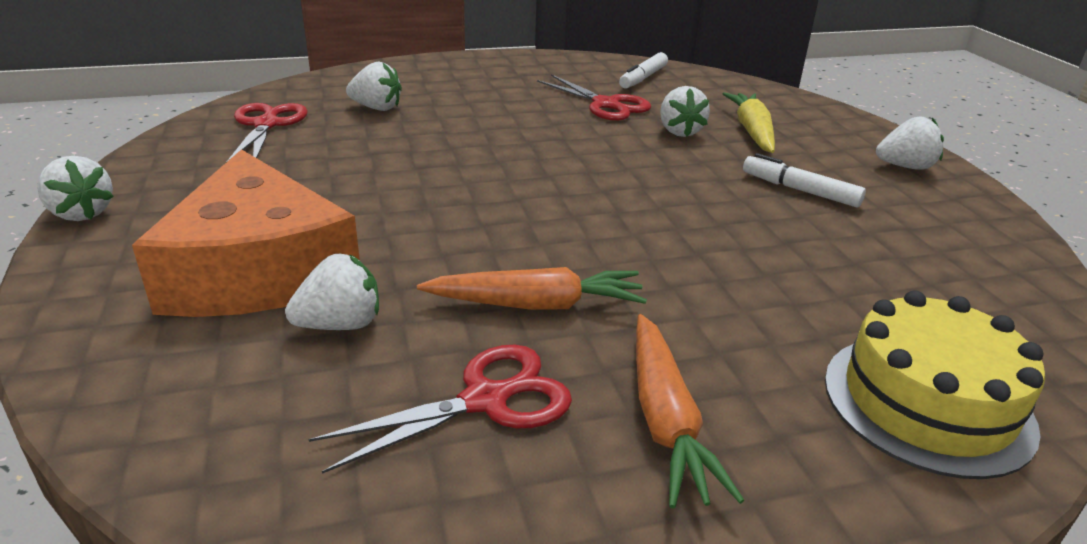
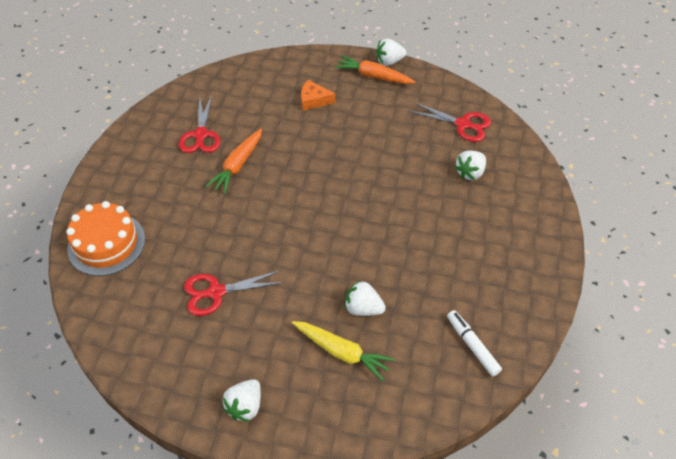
camera: 120 degrees right, 20 degrees up
orange cheese [132,149,360,317] -> orange cheese [301,80,335,111], size x0.43
white strawberry [285,254,379,330] -> none
red scissors [537,74,651,121] -> red scissors moved to [184,271,284,316]
orange carrot [636,314,745,509] -> orange carrot moved to [335,55,415,84]
white marker [743,153,866,207] -> none
yellow cake [825,290,1045,479] -> orange cake [66,201,145,276]

